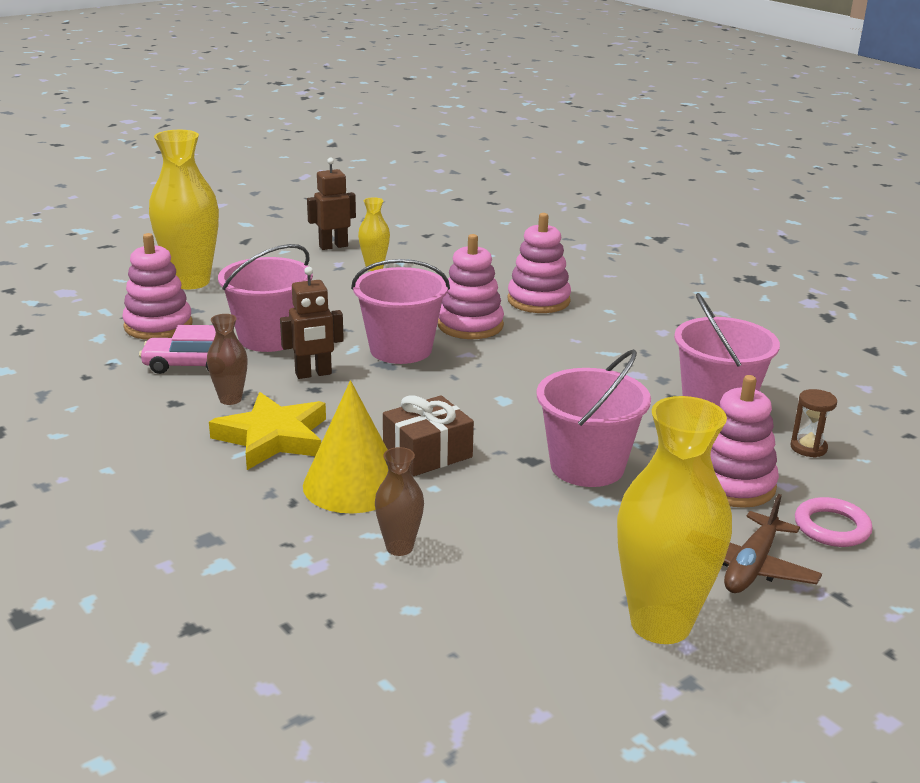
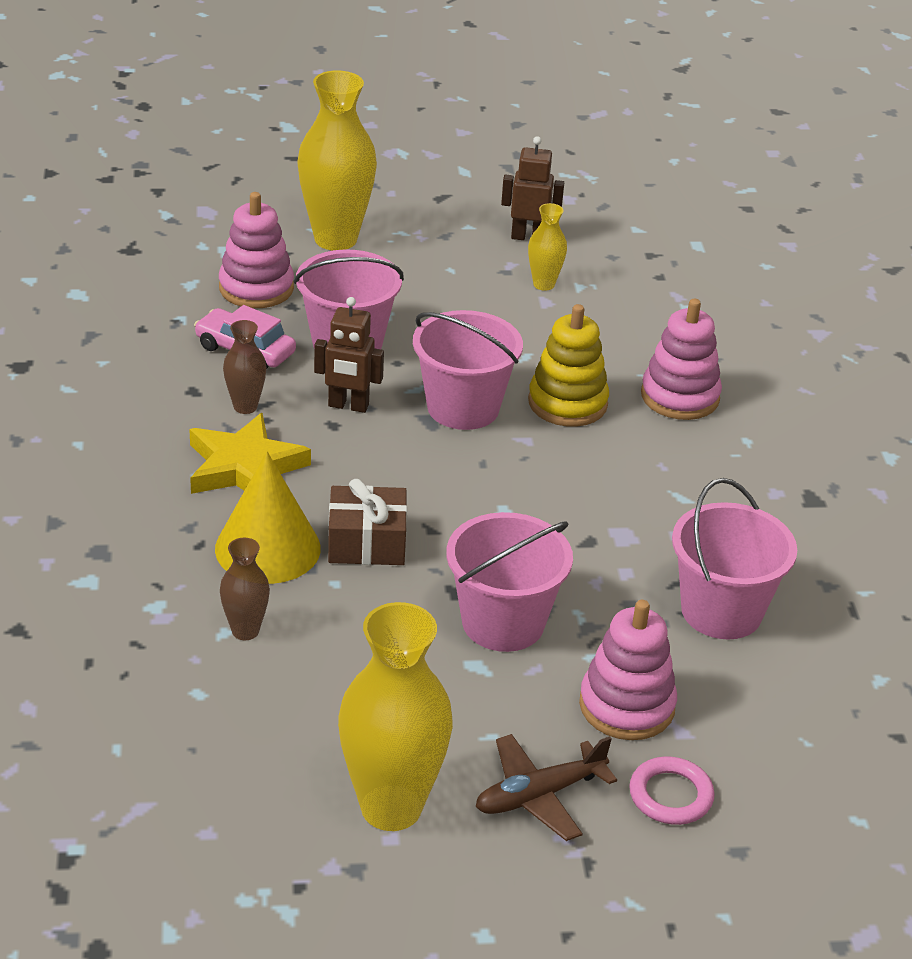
camera: 30 degrees right, 10 degrees up
pink stacking toy [438,234,504,339] -> yellow stacking toy [528,304,609,427]
brown hourglass [791,389,837,458] -> none

